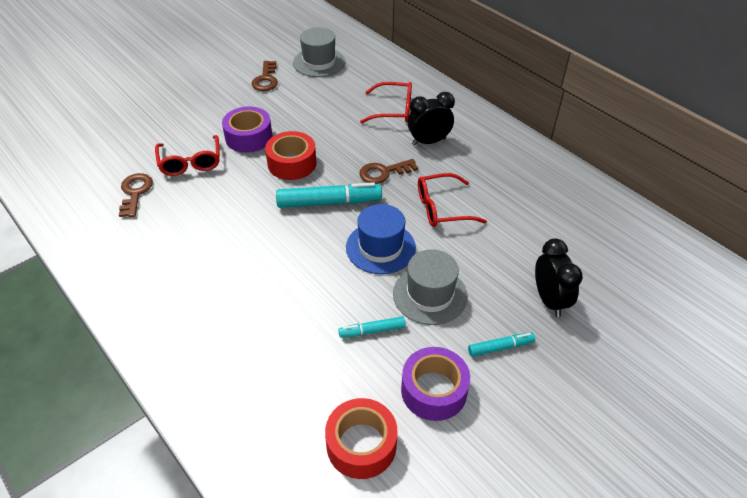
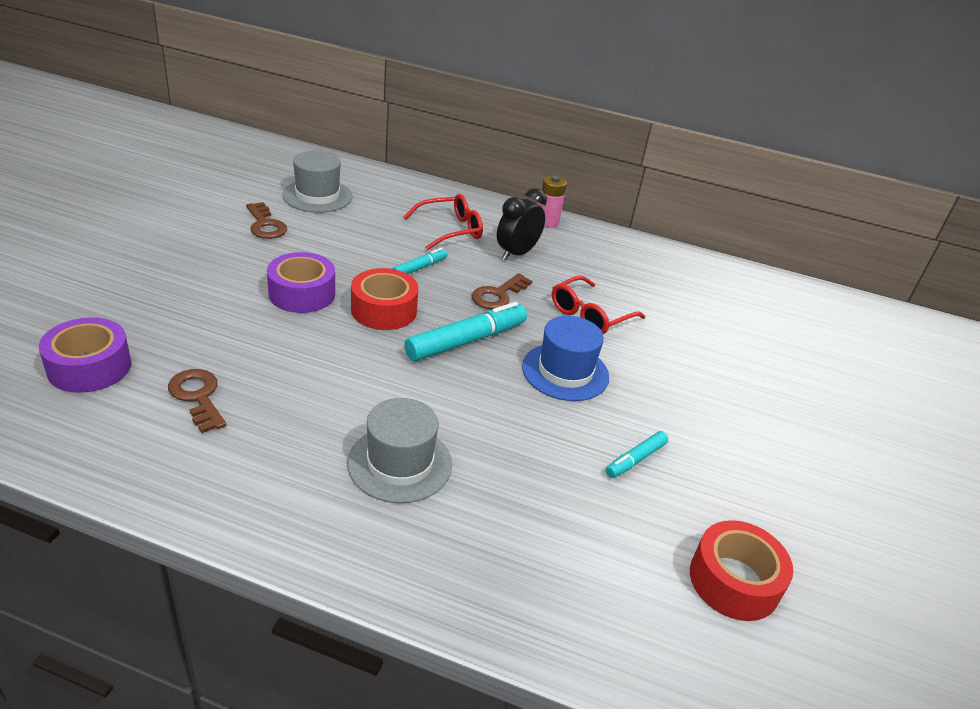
camera: 35 degrees left, 10 degrees down
red glasses [155,135,220,176] -> none
grey hat [393,249,468,325] -> grey hat moved to [347,398,452,503]
purple tape [401,347,470,421] -> purple tape moved to [39,317,131,393]
turquoise marker [468,332,535,357] -> turquoise marker moved to [392,248,447,274]
black clock [535,239,583,317] -> none
none -> pink battery [539,176,567,228]

